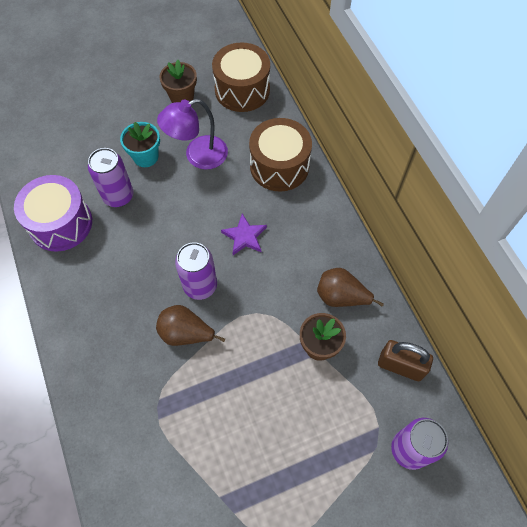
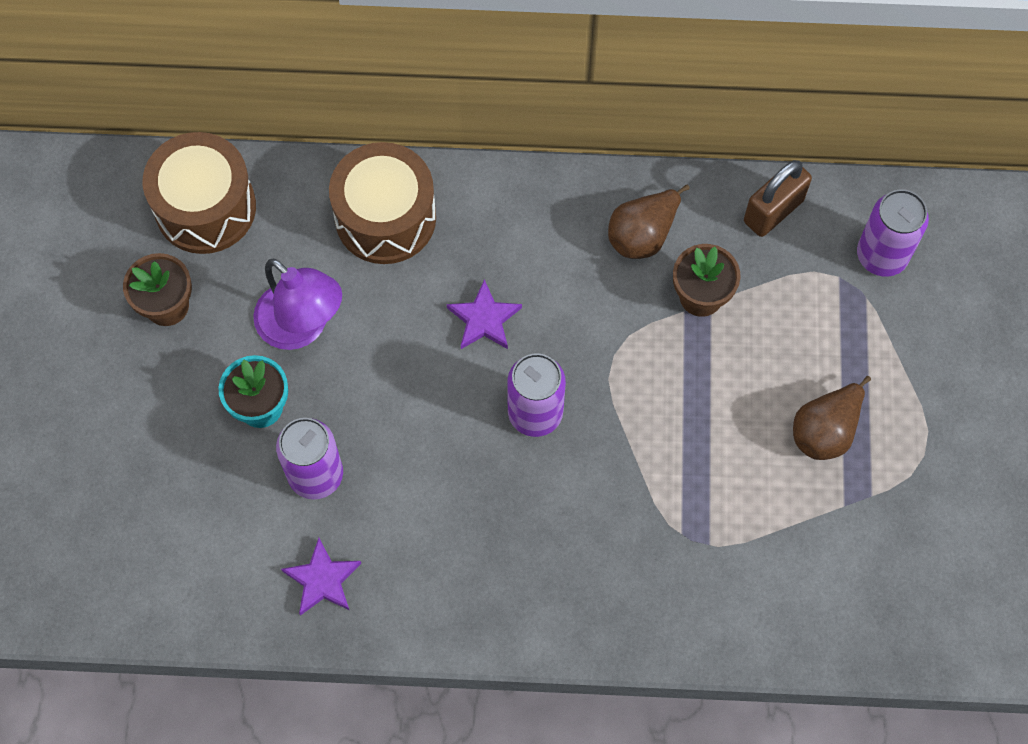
camera: 65 degrees left, 5 degrees up
purple drum [14,175,92,252] -> purple star [281,538,361,616]
brown pear [156,305,225,346] -> brown pear moved to [793,376,871,460]
purple lamp [157,99,228,170] -> purple lamp turned 45 degrees counterclockwise [253,259,342,350]

